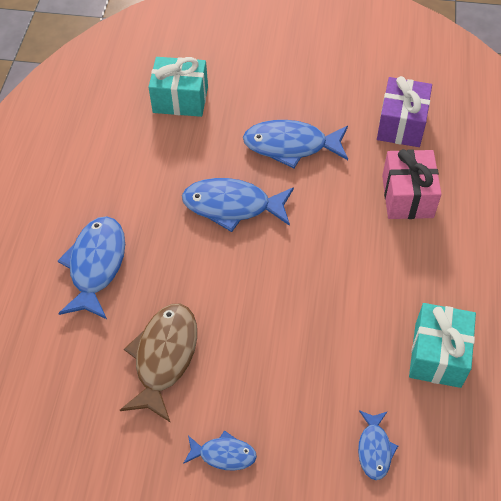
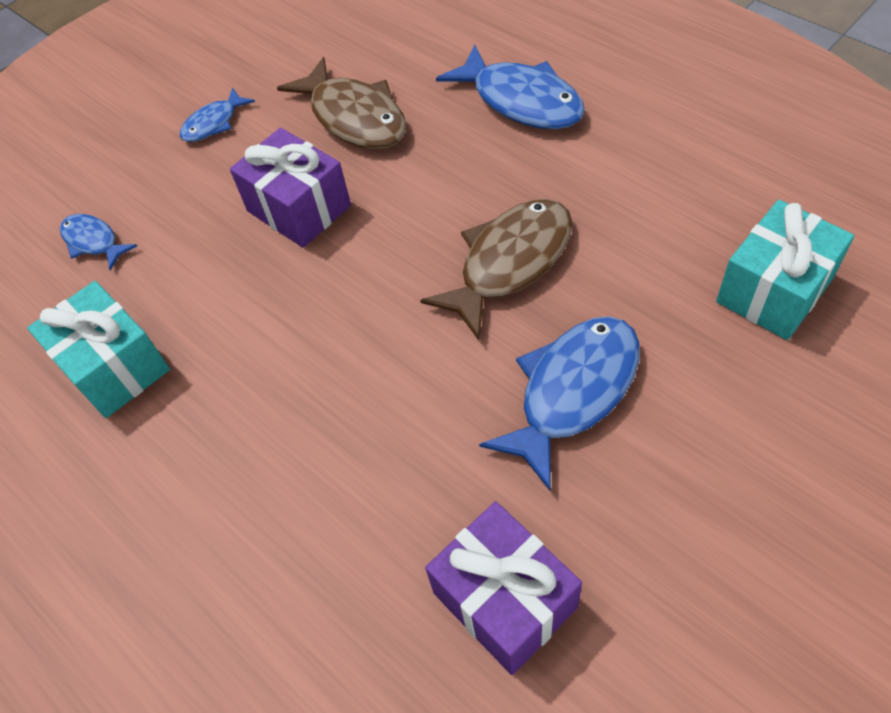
camera: 130 degrees right, 0 degrees up
blue fish [182,178,294,232] -> brown fish [420,199,572,340]
pink gift [382,149,442,219] -> none
none -> purple gift [230,128,351,248]

